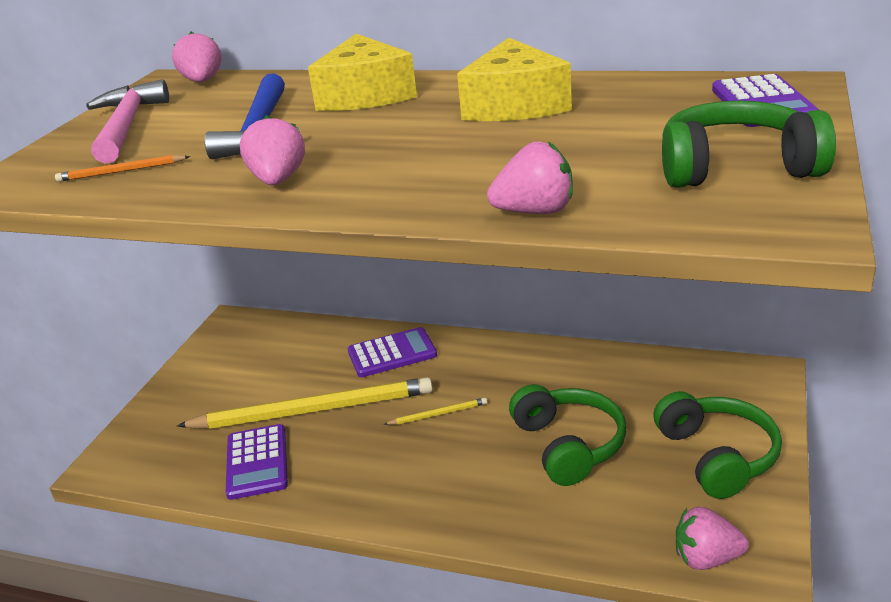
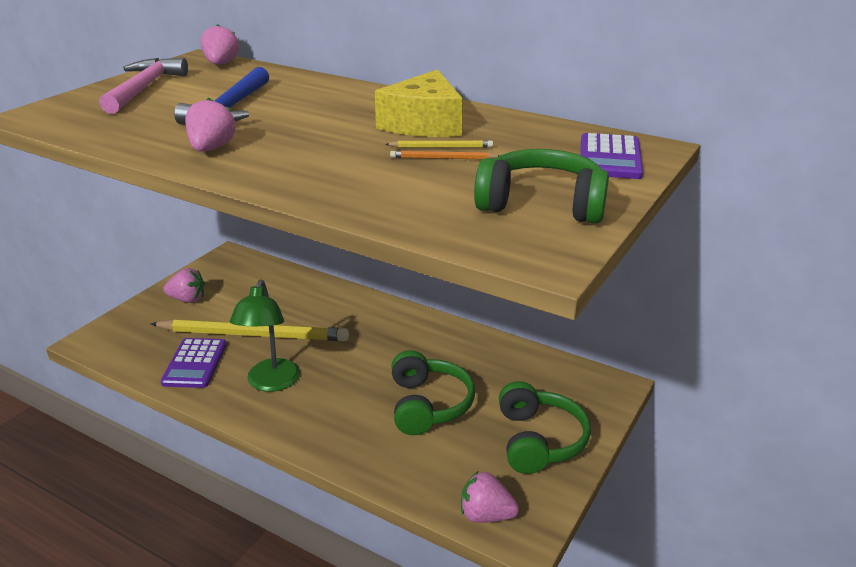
camera: 10 degrees right, 0 degrees up
orange pencil [55,155,190,182] -> orange pencil moved to [390,151,500,159]
yellow cheese [308,34,417,111] -> none
purple calculator [348,327,437,377] -> none
yellow pencil [383,398,487,425] -> yellow pencil moved to [385,140,493,148]
pink strawberry [487,141,573,214] -> pink strawberry moved to [163,268,205,303]
none -> green lamp [230,279,300,392]

